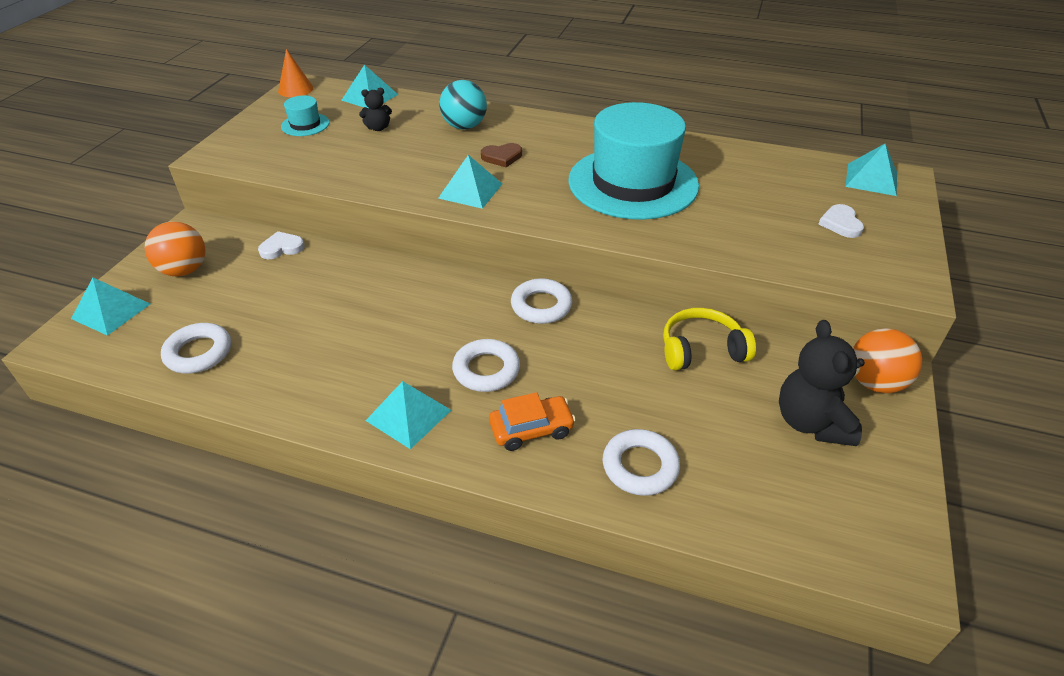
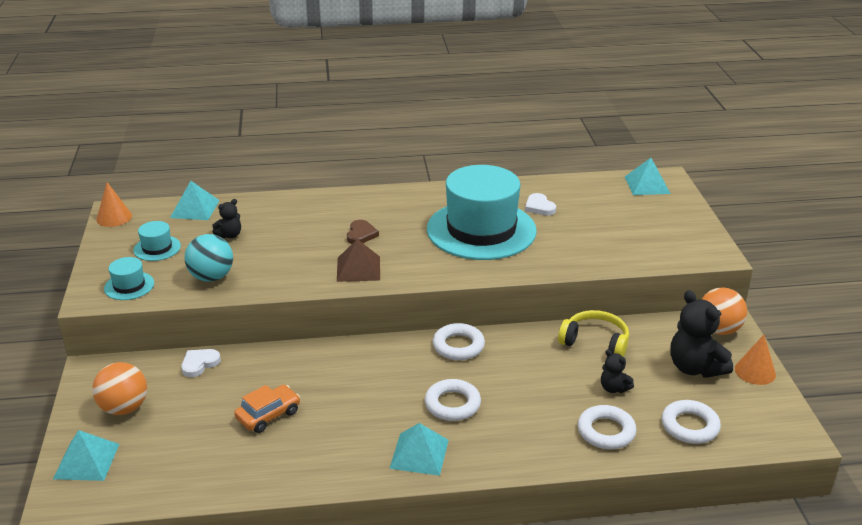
camera: 25 degrees left, 10 degrees down
white ring [161,323,231,373] -> white ring moved to [662,400,721,444]
turquoise pyramid [438,155,502,209] -> brown pyramid [337,239,380,282]
turquoise ball [439,80,487,129] -> turquoise ball moved to [184,234,233,282]
brown heart [481,143,522,167] -> brown heart turned 45 degrees counterclockwise [347,220,379,244]
orange car [489,392,576,451] -> orange car moved to [234,385,300,433]
yellow headphones [663,308,756,370] -> yellow headphones turned 60 degrees clockwise [558,310,629,357]
white heart [819,204,864,238] -> white heart moved to [525,193,556,216]
none -> turquoise hat [104,257,154,300]
none -> black teddy bear [601,350,634,393]
none -> orange cone [735,335,776,385]

